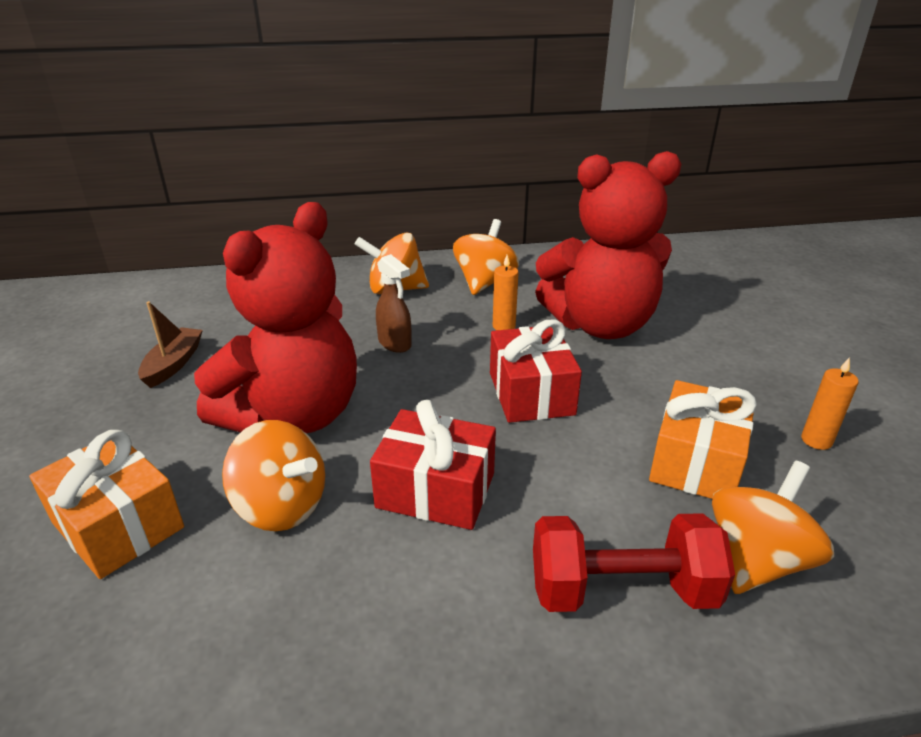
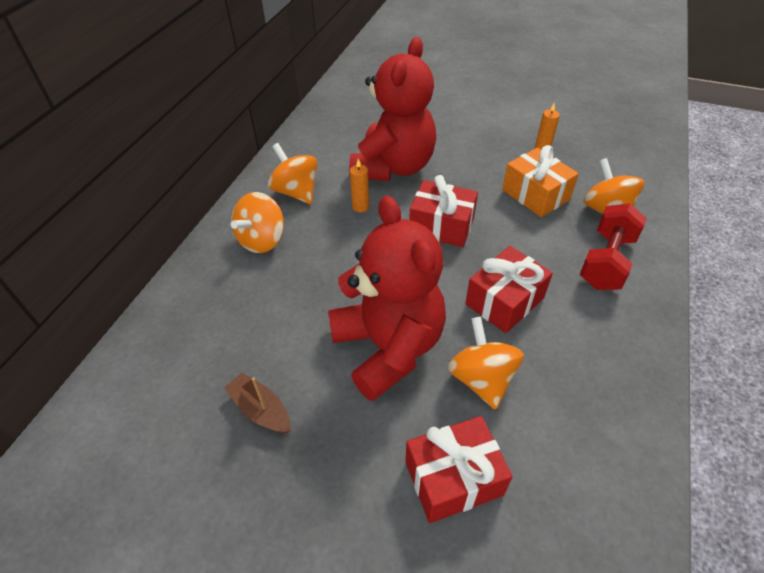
camera: 60 degrees left, 15 degrees up
orange gift [29,430,184,579] -> red gift [405,416,513,523]
orange spinning top [222,420,325,531] -> orange spinning top turned 75 degrees counterclockwise [448,317,524,410]
brown spray bottle [376,254,412,353] -> none

